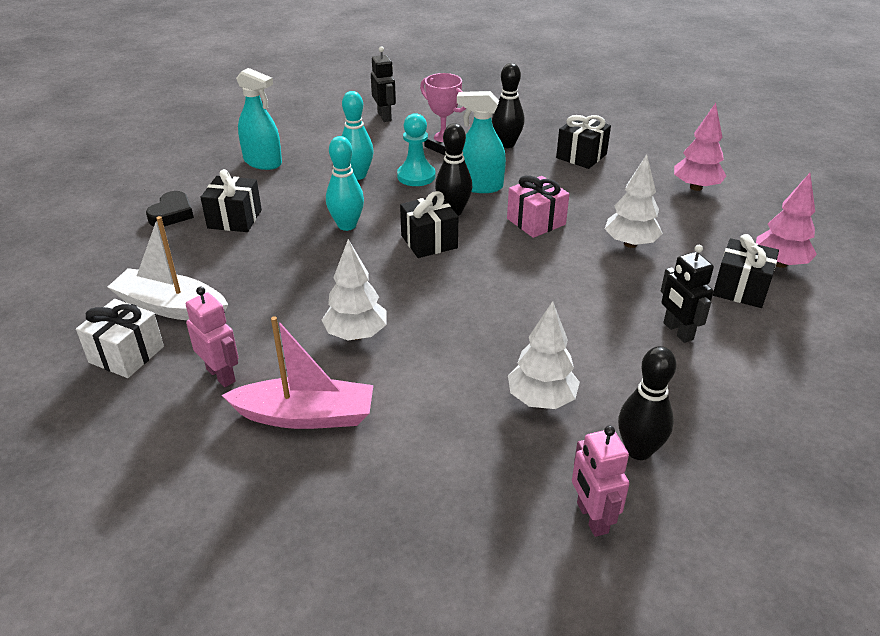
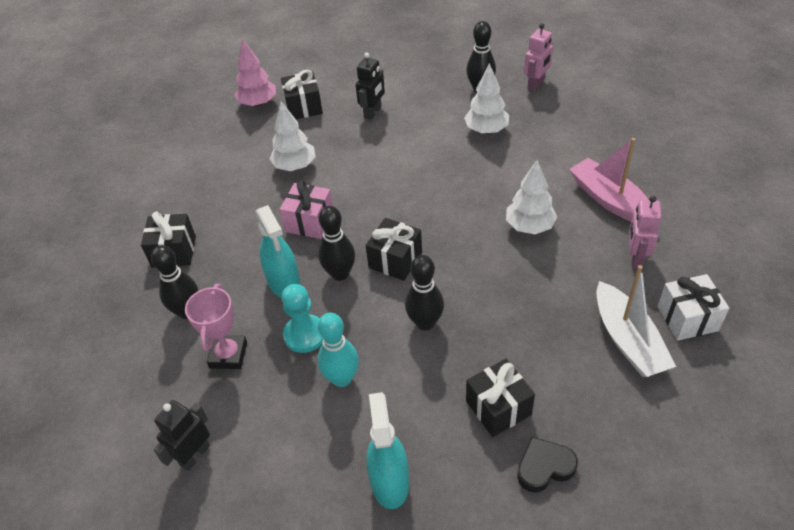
camera: 125 degrees left, 10 degrees up
turquoise bowling pin [326,136,364,231] -> black bowling pin [405,255,444,331]
pink tree [674,103,726,191] -> none

